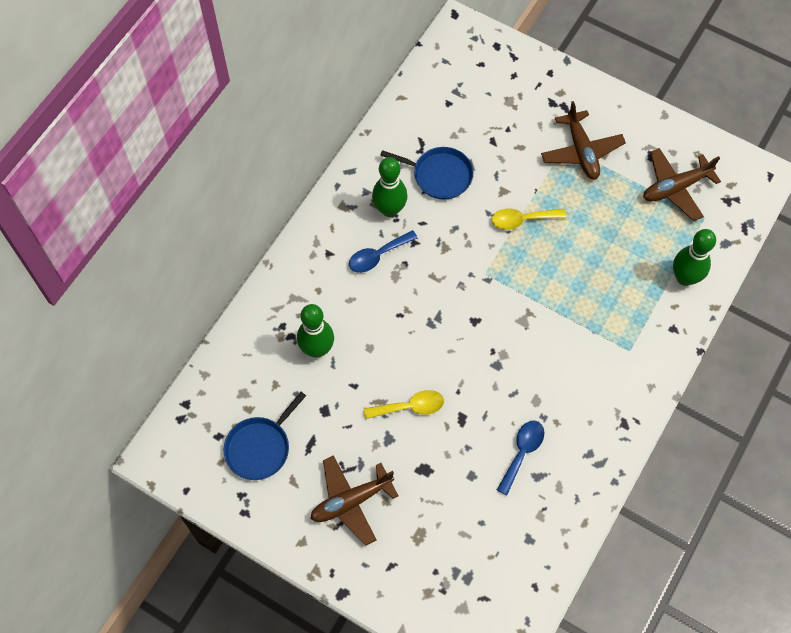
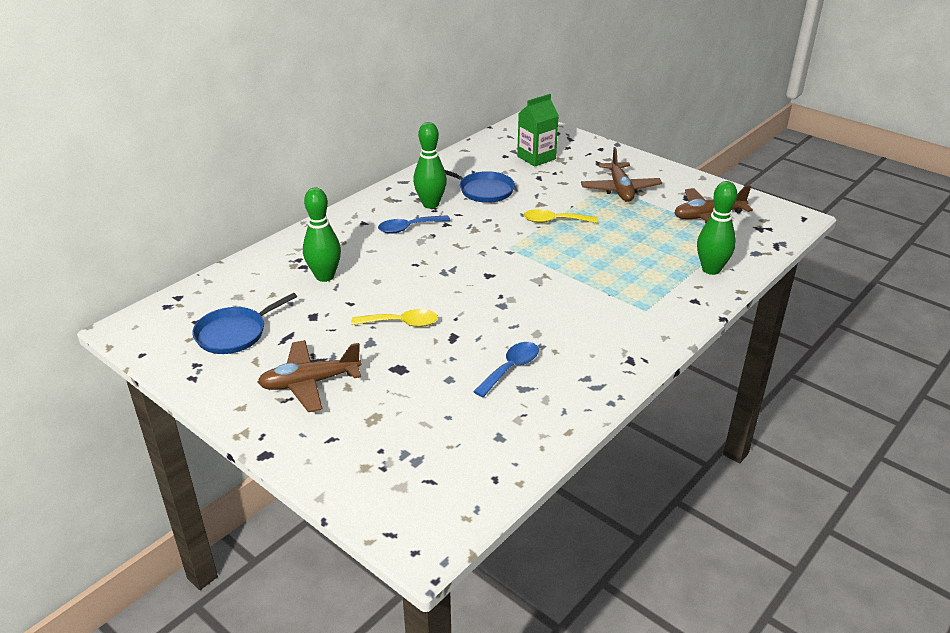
camera: 10 degrees right, 30 degrees down
none -> green carton [517,94,559,167]

